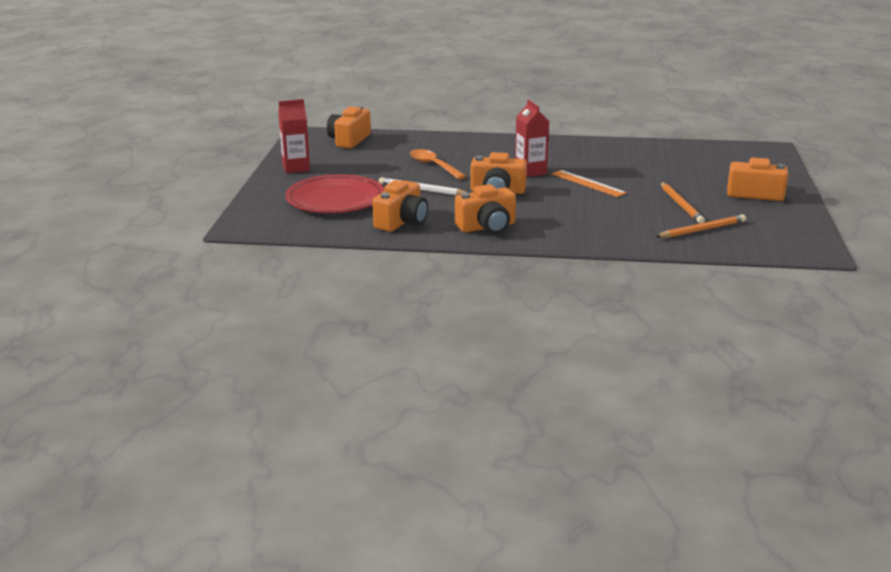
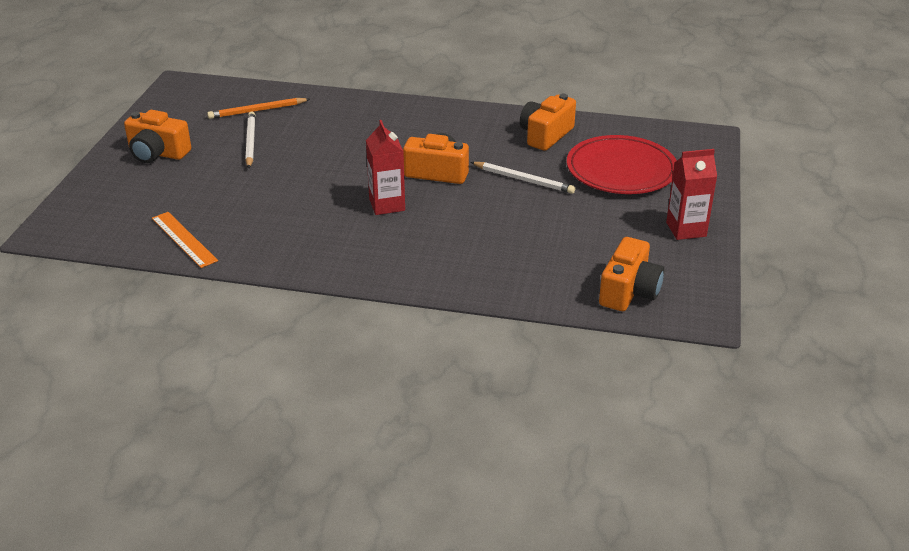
camera: 175 degrees left, 10 degrees up
orange spoon [410,149,466,179] -> none
orange camera [455,184,516,234] -> none
orange ruler [552,170,627,197] -> orange ruler moved to [152,212,218,268]
orange pencil [661,182,705,223] -> white pencil [245,111,256,168]

